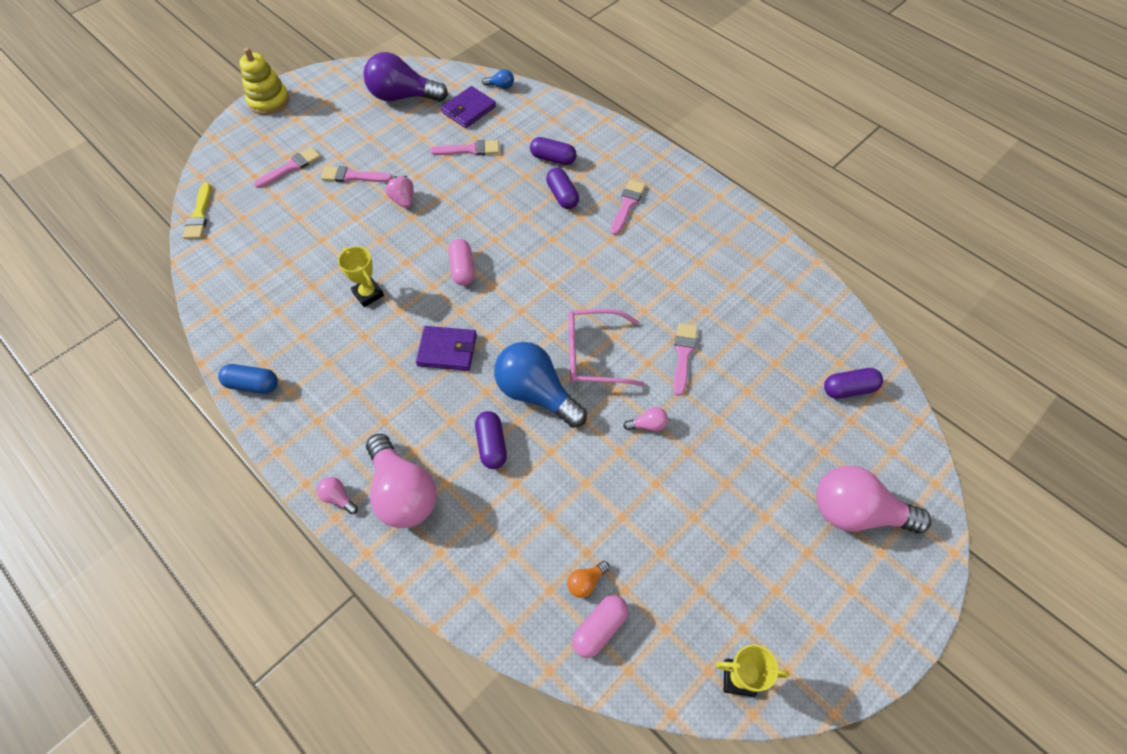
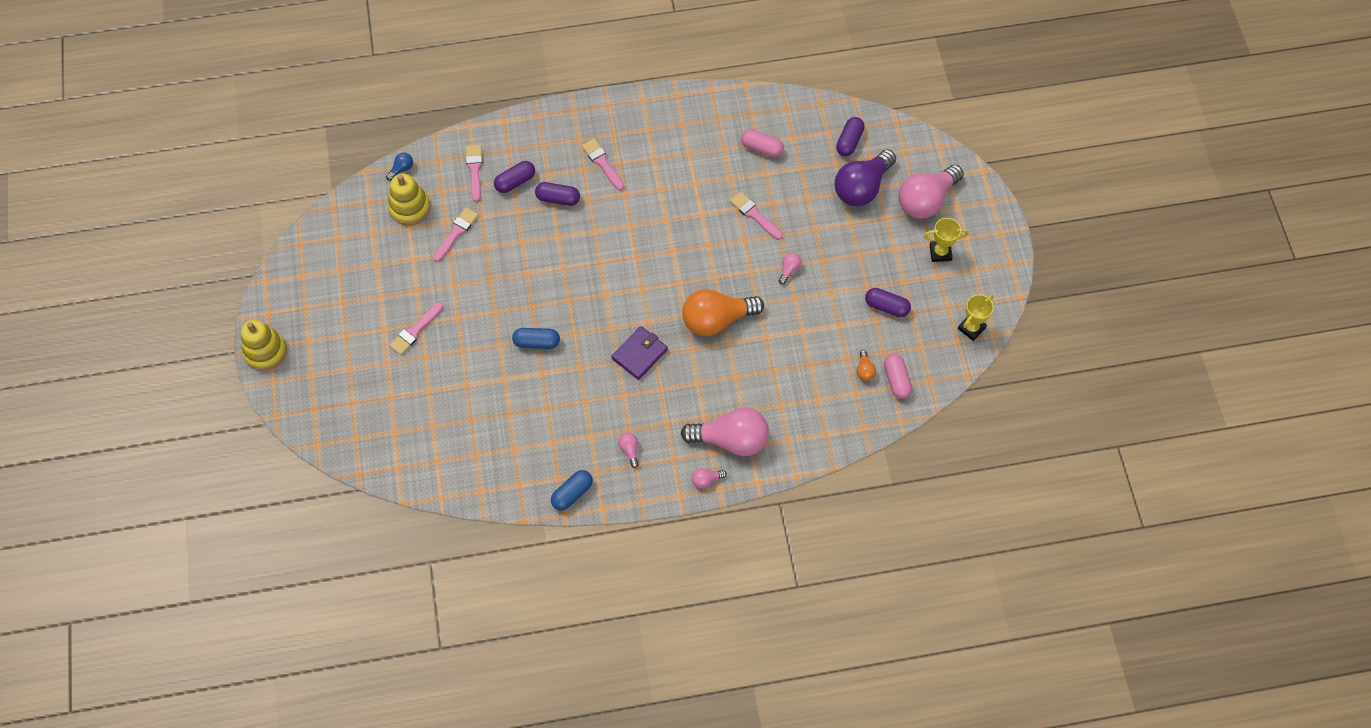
camera: 55 degrees left, 5 degrees up
yellow brush [183,183,211,239] -> none
pink brush [254,147,321,188] -> pink brush moved to [466,144,483,202]
yellow trophy [338,246,384,307] -> yellow trophy moved to [924,218,968,262]
purple light bulb [363,52,448,102] -> purple light bulb moved to [835,149,896,206]
pink strawberry [386,176,414,208] -> none
purple wallet [441,86,496,128] -> yellow stacking toy [388,174,430,226]
pink capsule [448,239,475,286] -> pink capsule moved to [741,129,784,157]
purple capsule [475,411,507,469] -> purple capsule moved to [865,288,911,317]
blue light bulb [494,342,587,428] -> orange light bulb [682,289,764,336]
pink glasses [569,309,644,386] -> none
none -> blue capsule [512,328,560,349]
none -> pink light bulb [618,433,639,468]

